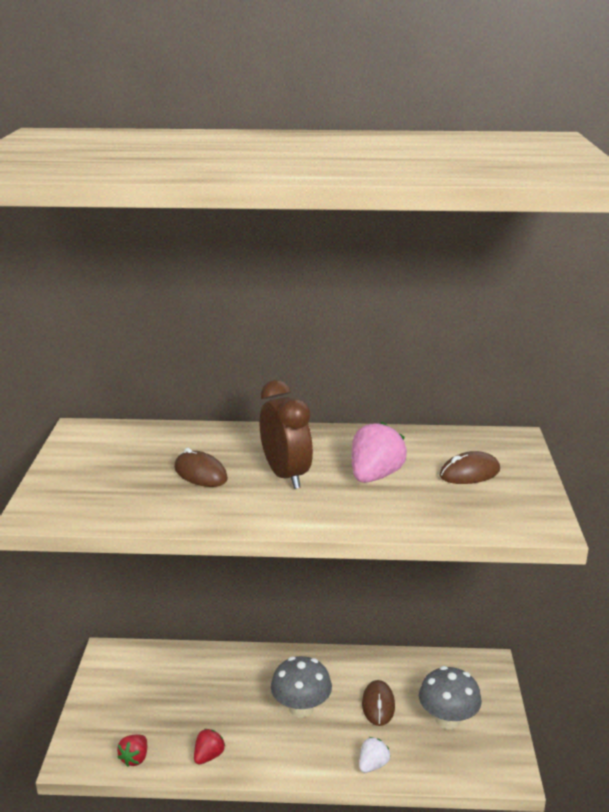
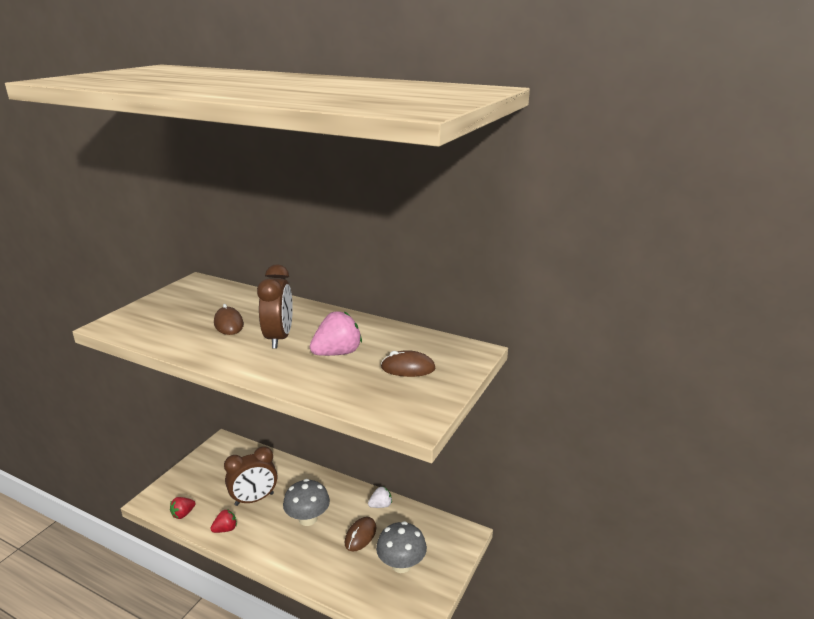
camera: 25 degrees right, 0 degrees up
white strawberry [359,737,391,773] -> white strawberry moved to [368,487,392,508]
none -> brown clock [224,446,277,506]

